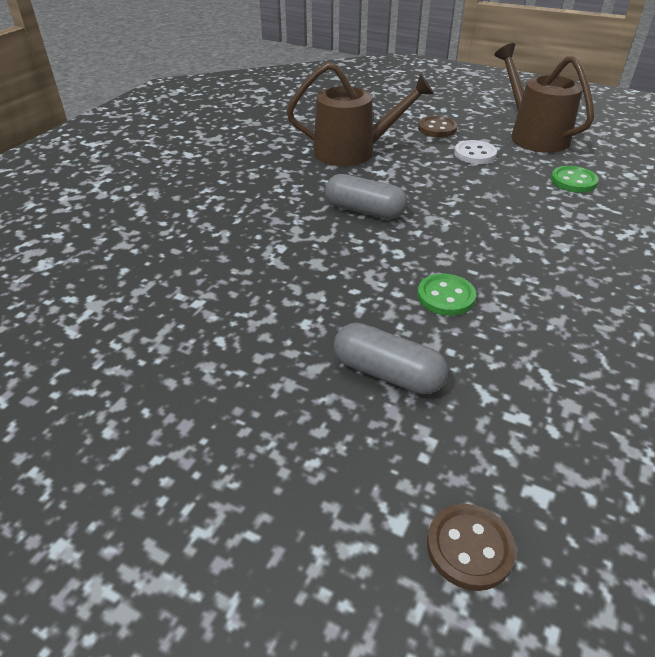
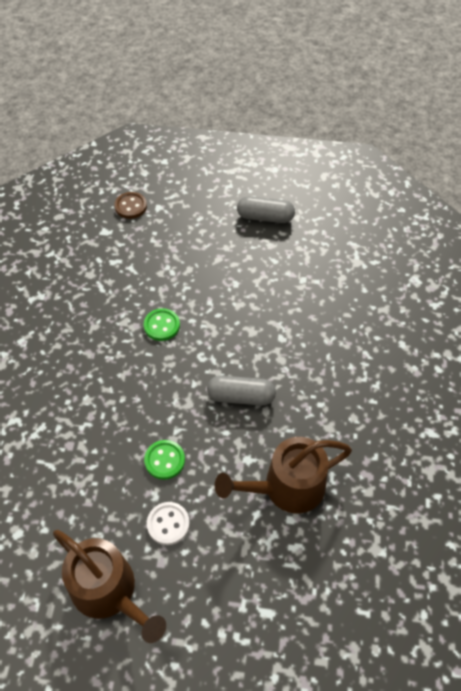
camera: 160 degrees right, 15 degrees up
grey capsule [334,323,448,394] -> grey capsule moved to [237,196,295,223]
brown button [418,116,457,137] -> none
green button [551,166,599,193] -> green button moved to [144,440,185,480]

